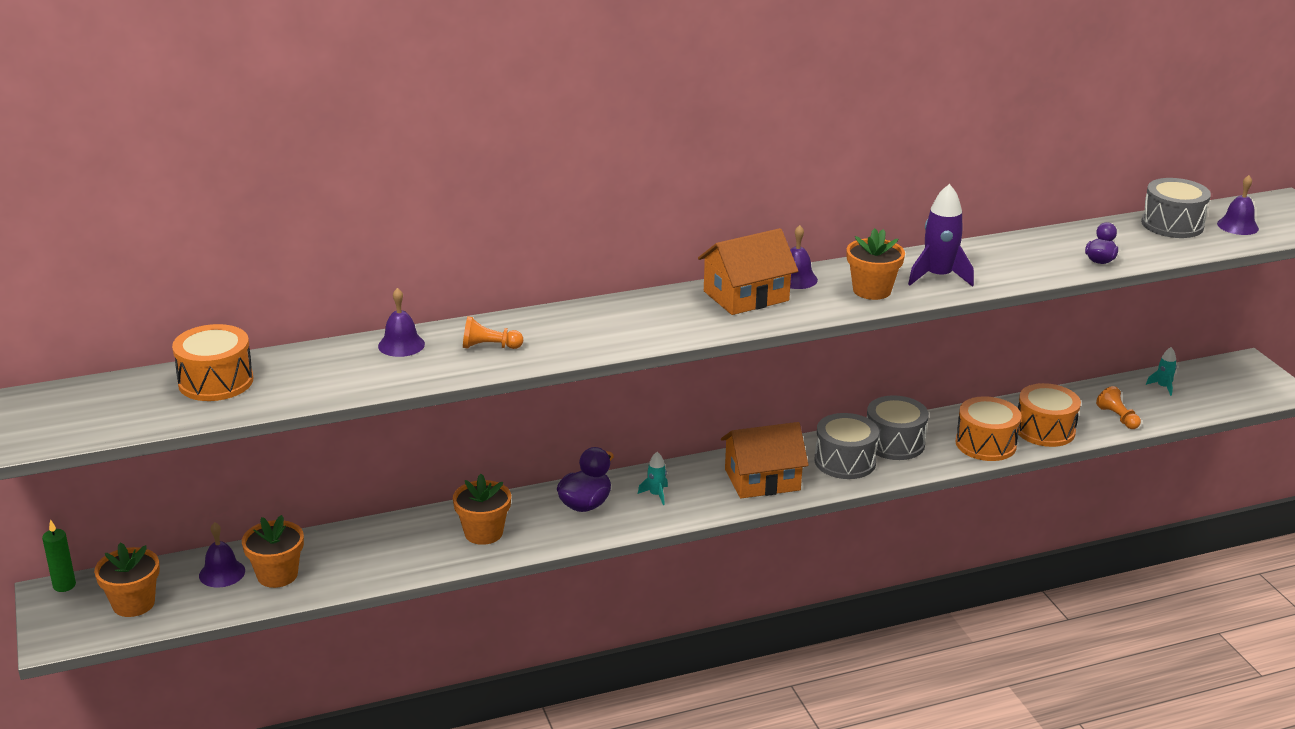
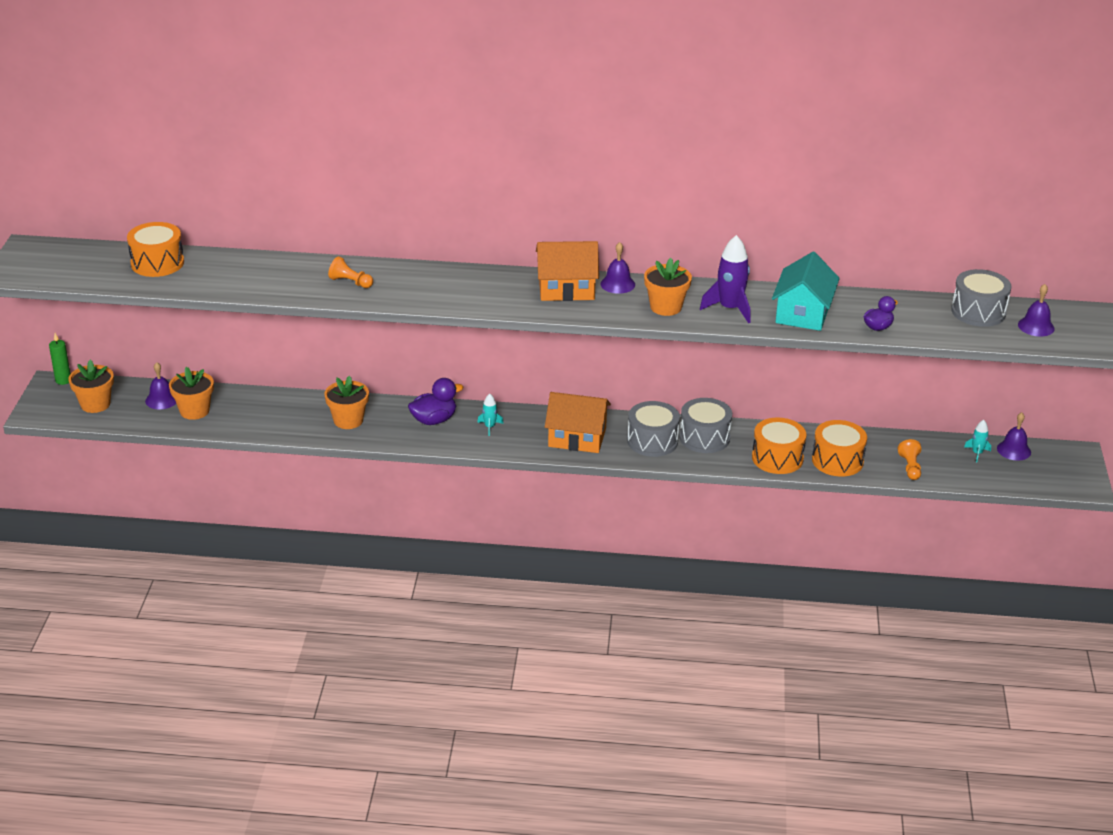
camera: 25 degrees right, 5 degrees up
purple bell [378,288,425,357] -> purple bell moved to [997,412,1031,461]
none -> turquoise house [772,252,840,331]

